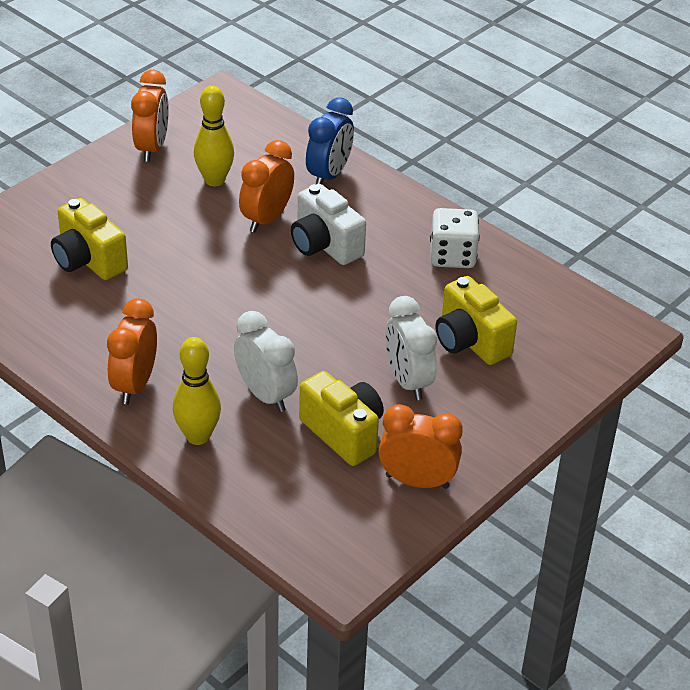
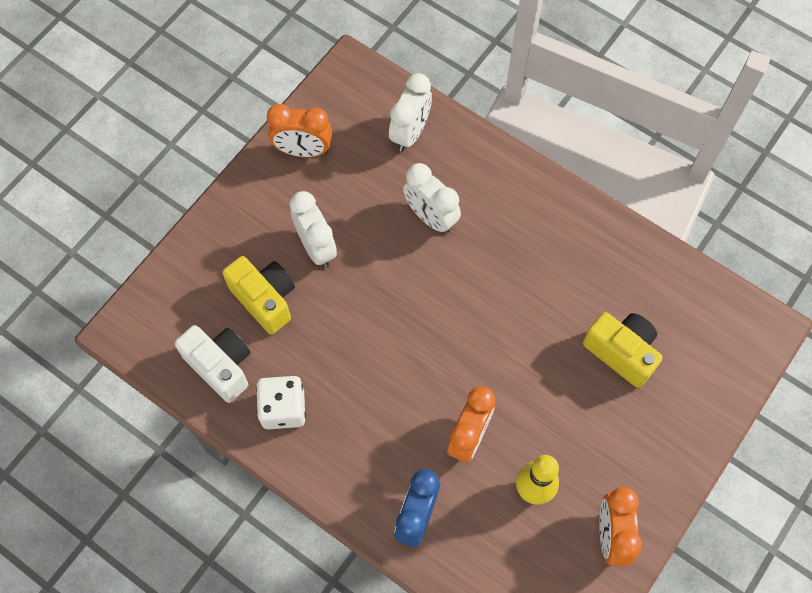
camera: 175 degrees right, 25 degrees up
orange clock [107,299,157,404] -> none
yellow bowling pin [173,337,221,445] -> none
white camera [291,184,366,265] -> white camera moved to [175,325,251,403]
yellow camera [299,371,384,466] -> none
none -> white clock [389,73,432,152]

